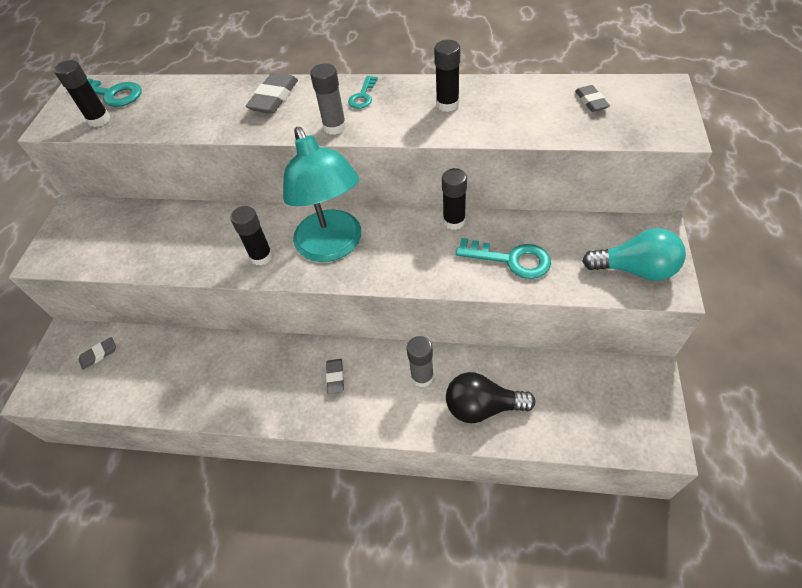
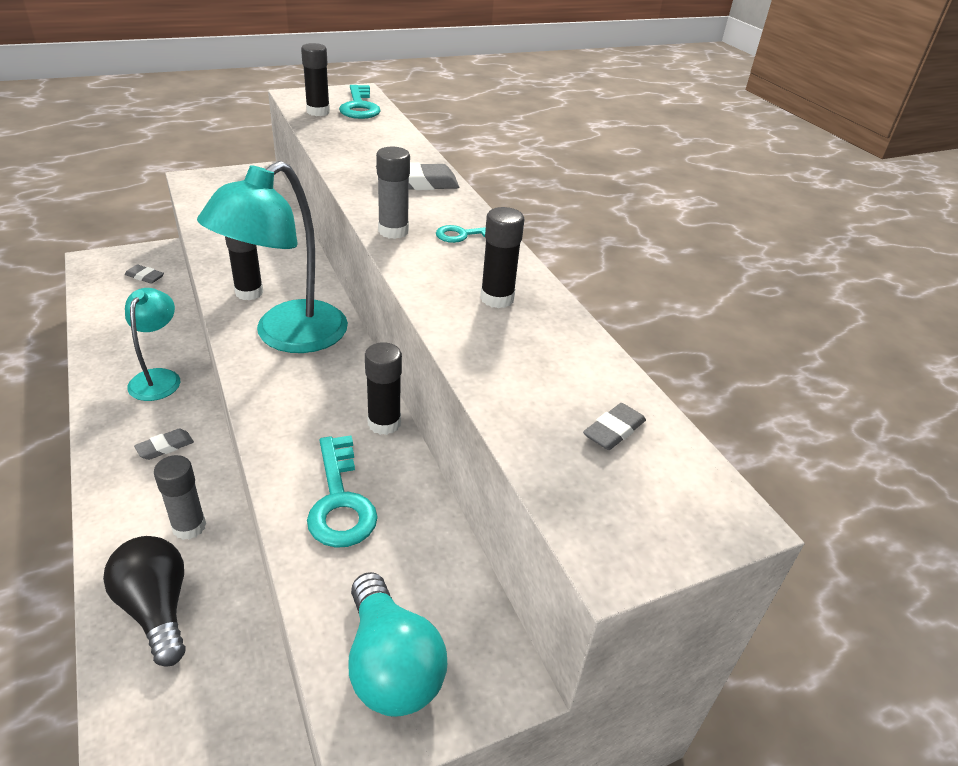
camera: 50 degrees right, 15 degrees down
none -> turquoise lamp [125,288,180,401]

